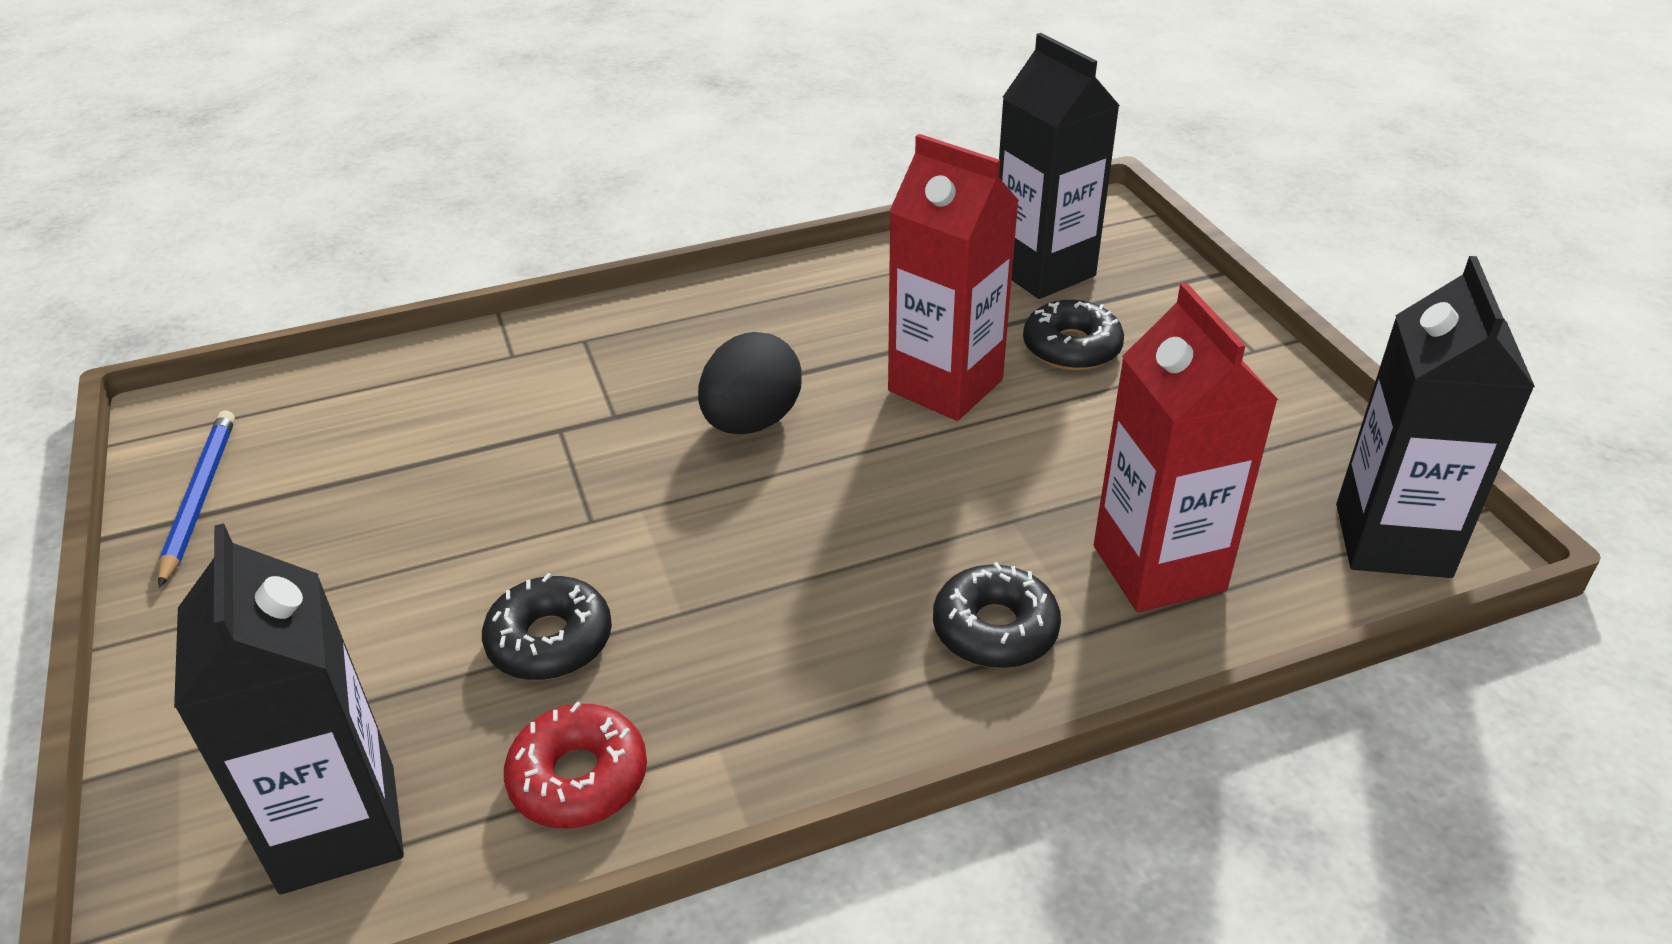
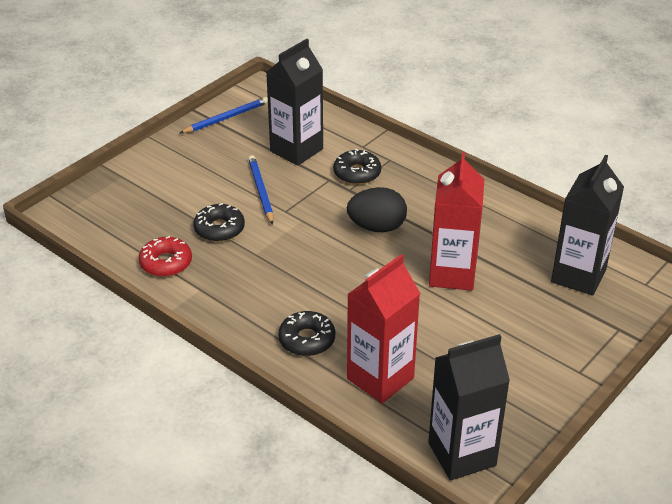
camera: 60 degrees right, 0 degrees up
black carton [174,523,404,894] -> black carton moved to [266,39,323,166]
black donut [1023,300,1124,370] -> black donut moved to [333,149,381,185]
none -> blue pencil [248,155,273,225]

